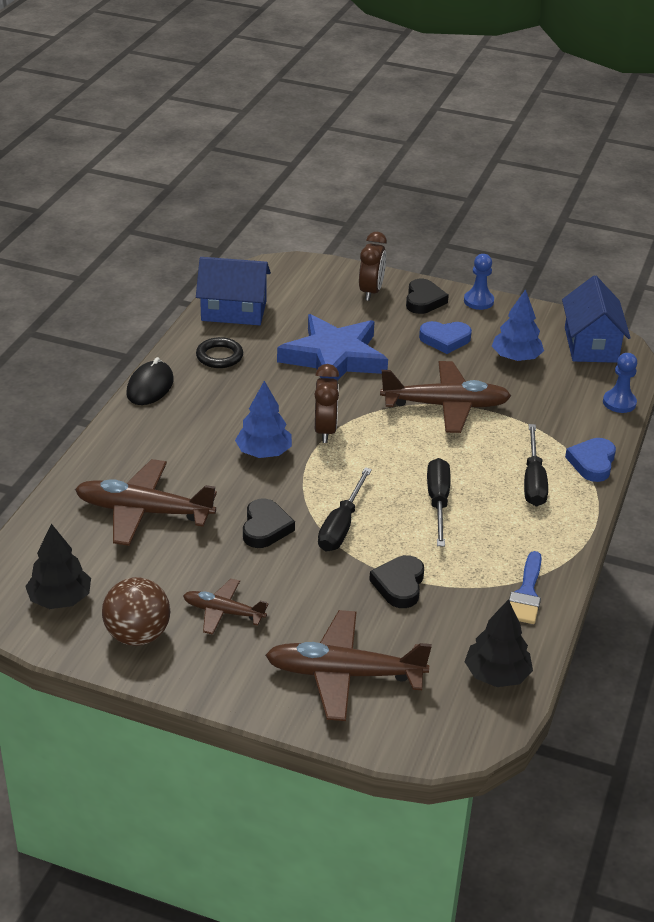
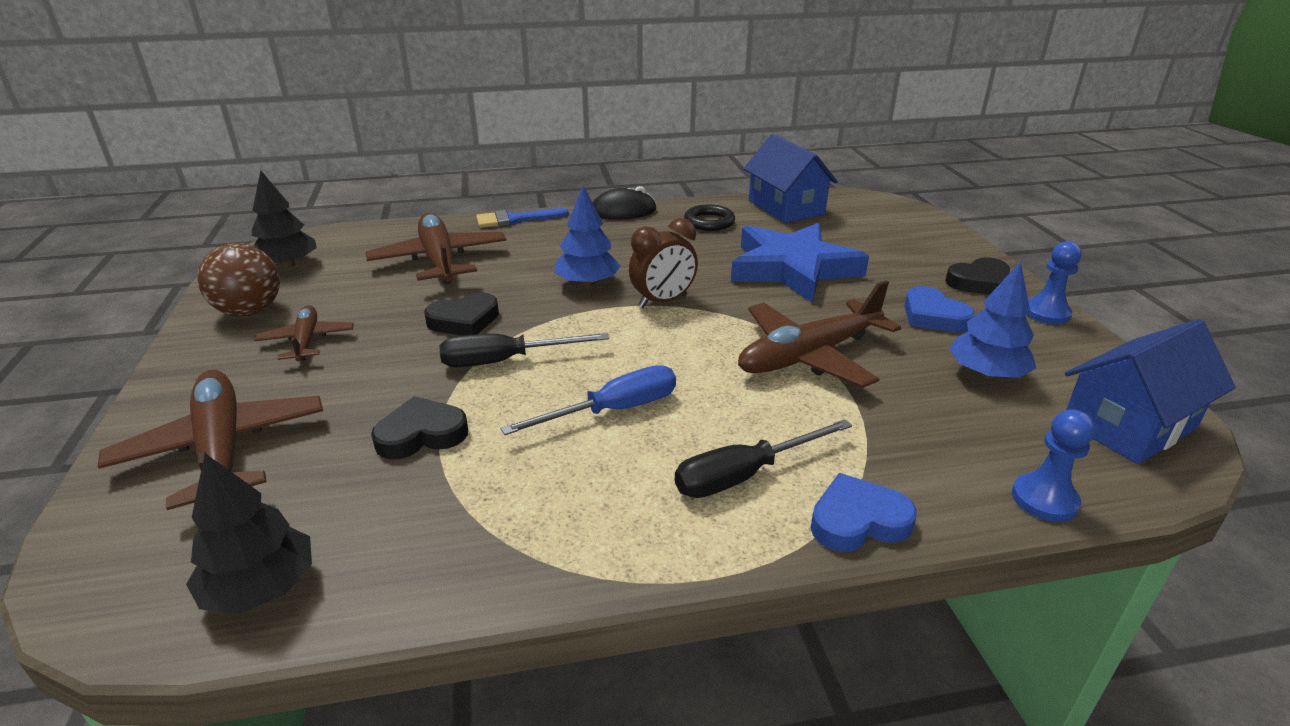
camera: 60 degrees right, 5 degrees down
brown clock [359,232,387,301] -> none
brown plane [380,361,511,433] -> brown plane turned 90 degrees clockwise [738,281,901,388]
black screwdriver [427,458,451,547] -> blue screwdriver [501,365,676,435]
blue brush [509,551,542,624] -> blue brush moved to [476,208,569,228]

